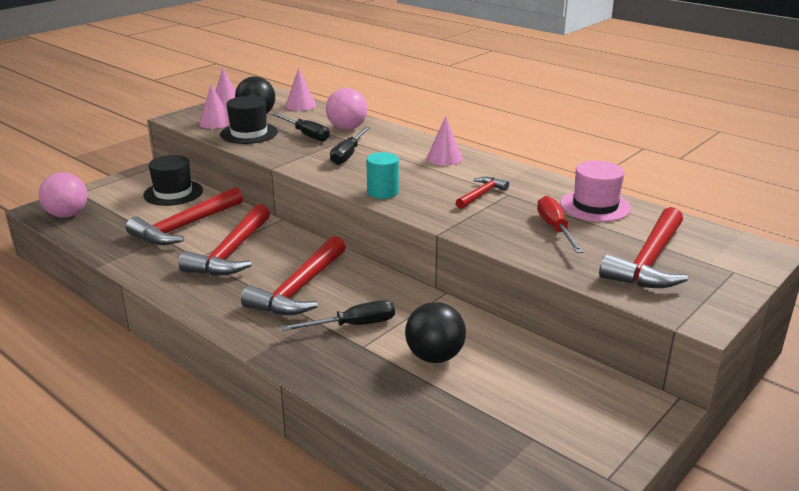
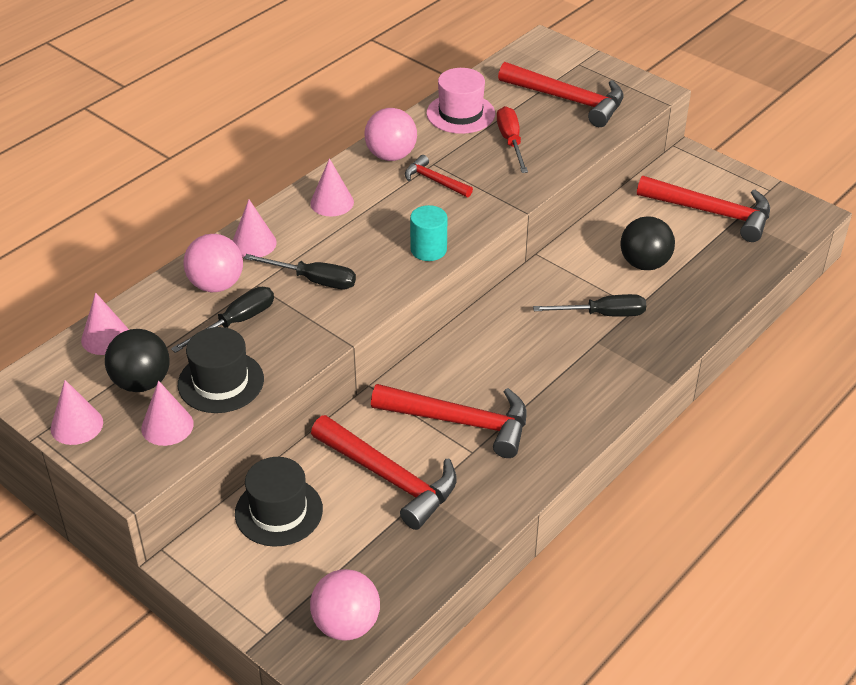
camera: 90 degrees left, 15 degrees up
red hammer [241,236,346,315] -> red hammer moved to [637,176,770,242]
black screwdriver [281,300,395,331] -> black screwdriver turned 105 degrees clockwise [533,294,646,317]
red screwdriver [537,196,583,253] -> red screwdriver turned 90 degrees clockwise [497,106,528,173]
none -> pink cone [233,199,277,257]
none -> pink ball [364,108,417,161]

